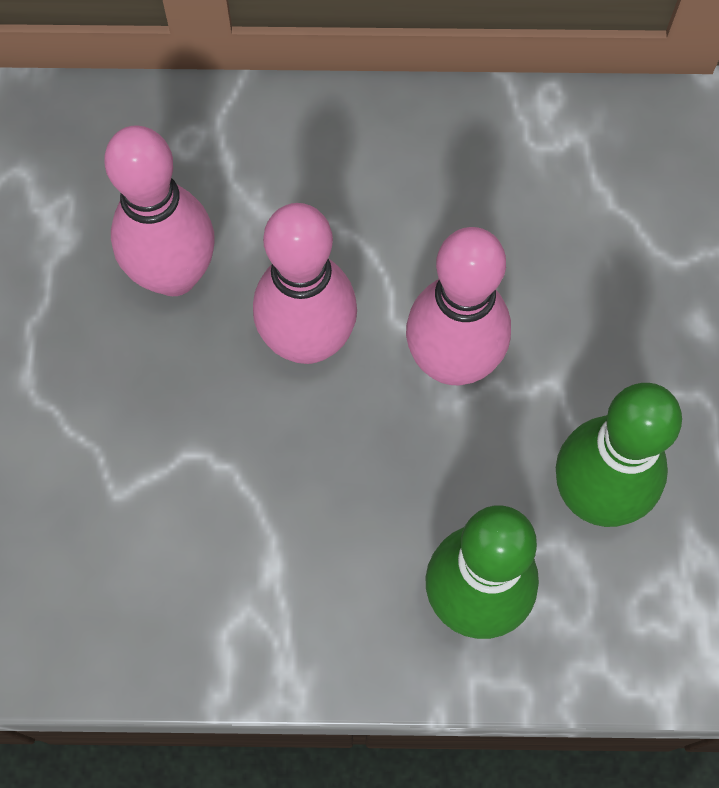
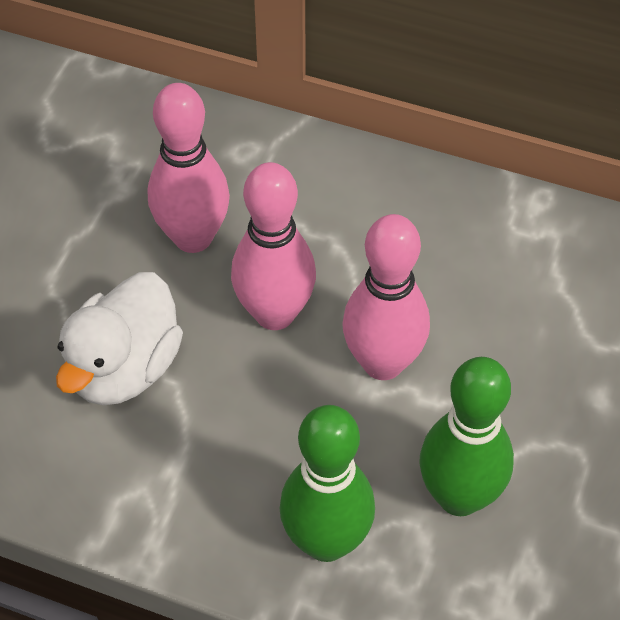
camera: 20 degrees right, 15 degrees down
none -> white duck [56,272,183,405]

